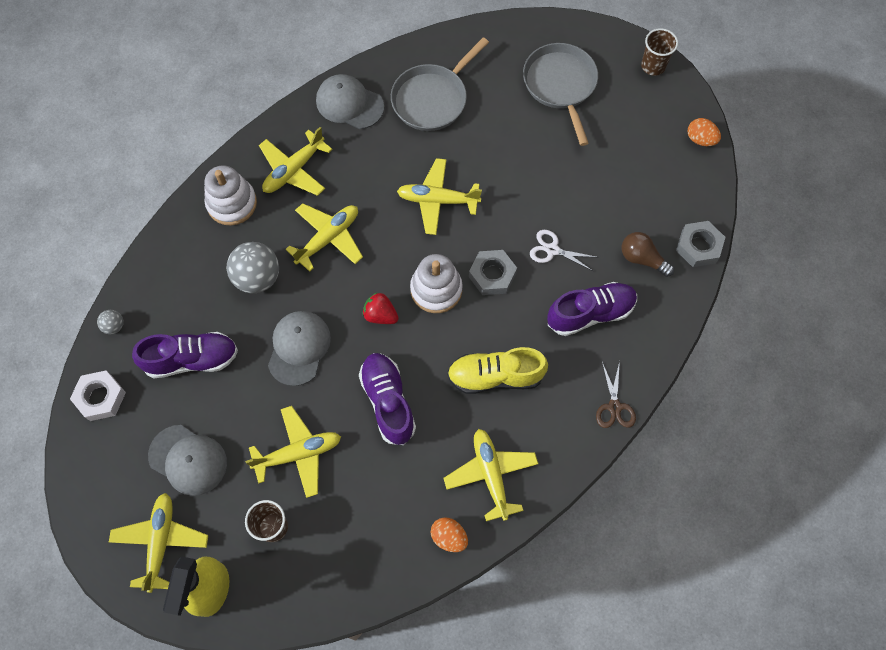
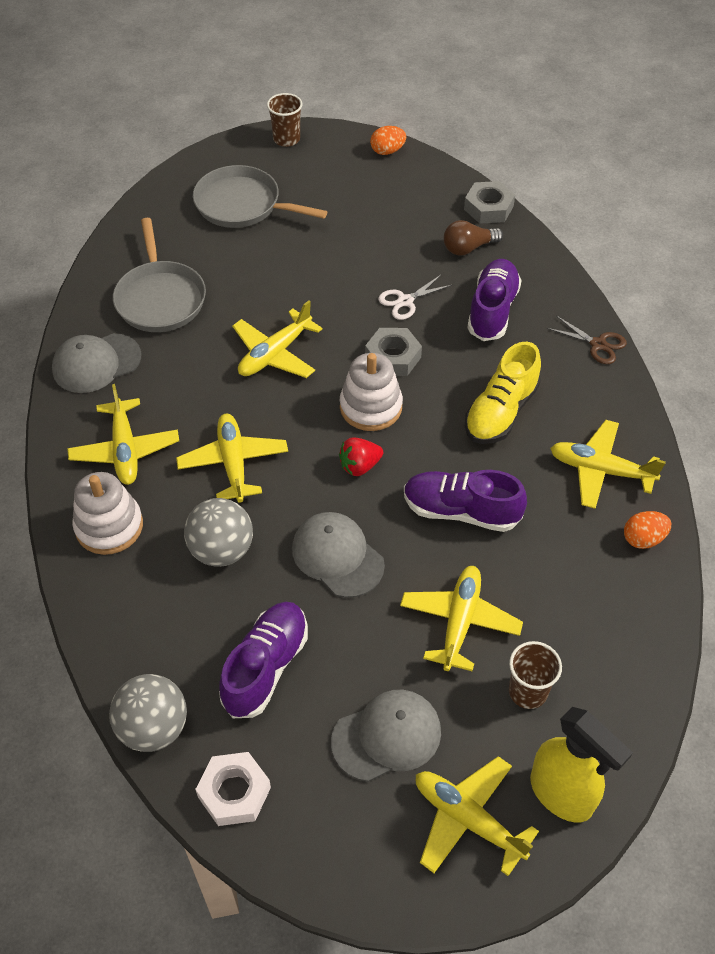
camera: 55 degrees left, 15 degrees down
grey ball [97,310,124,334] -> grey ball [109,674,187,752], size x2.09

